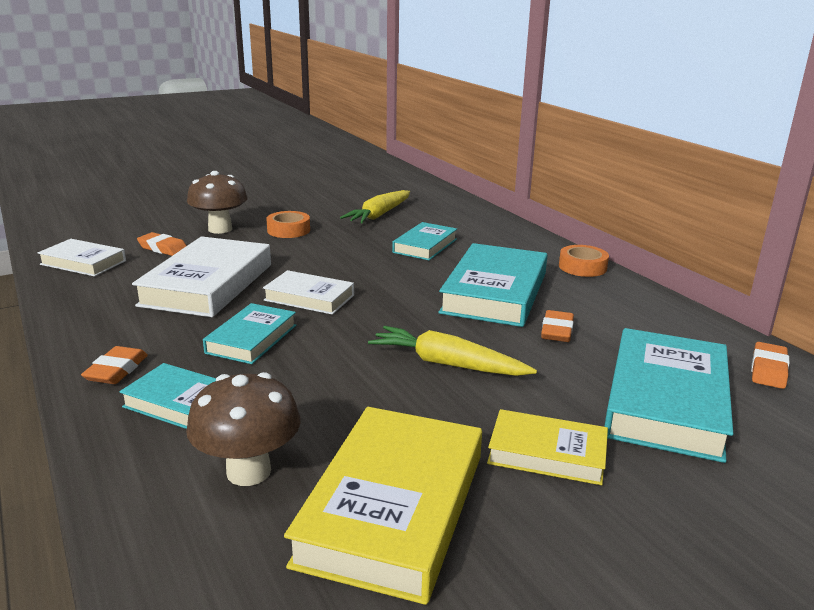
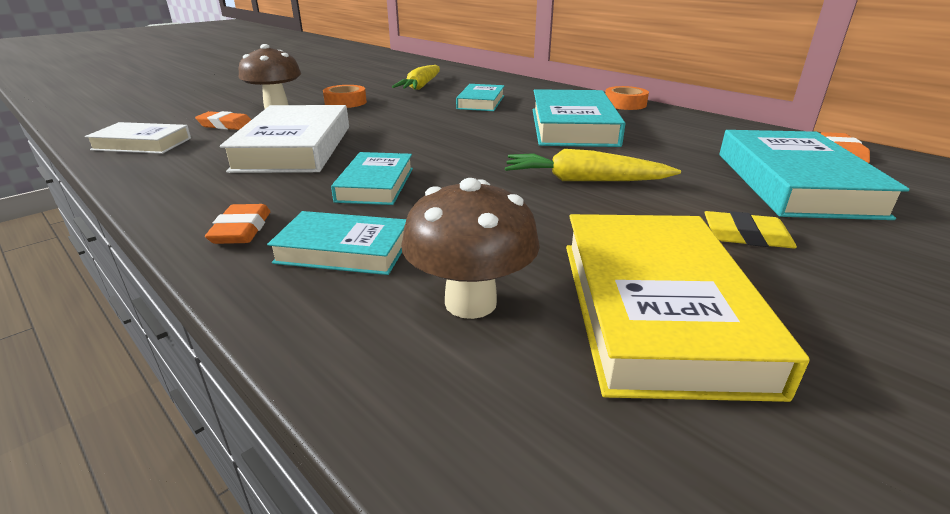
camera: 15 degrees left, 5 degrees up
white book [263,270,354,315] -> none
yellow book [487,409,608,485] -> yellow eraser [704,211,797,249]
orange eraser [541,310,574,342] -> none

